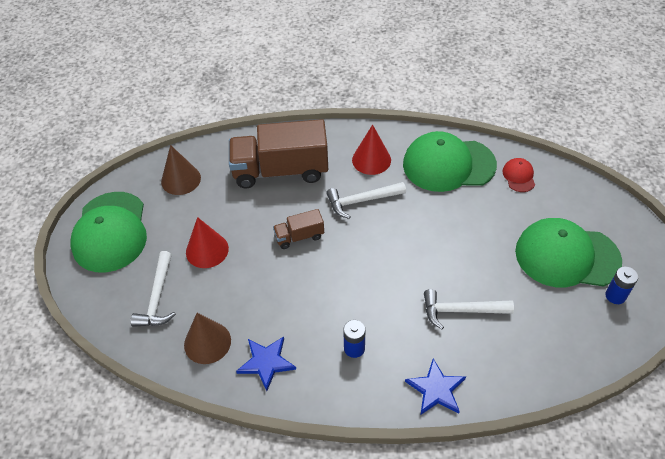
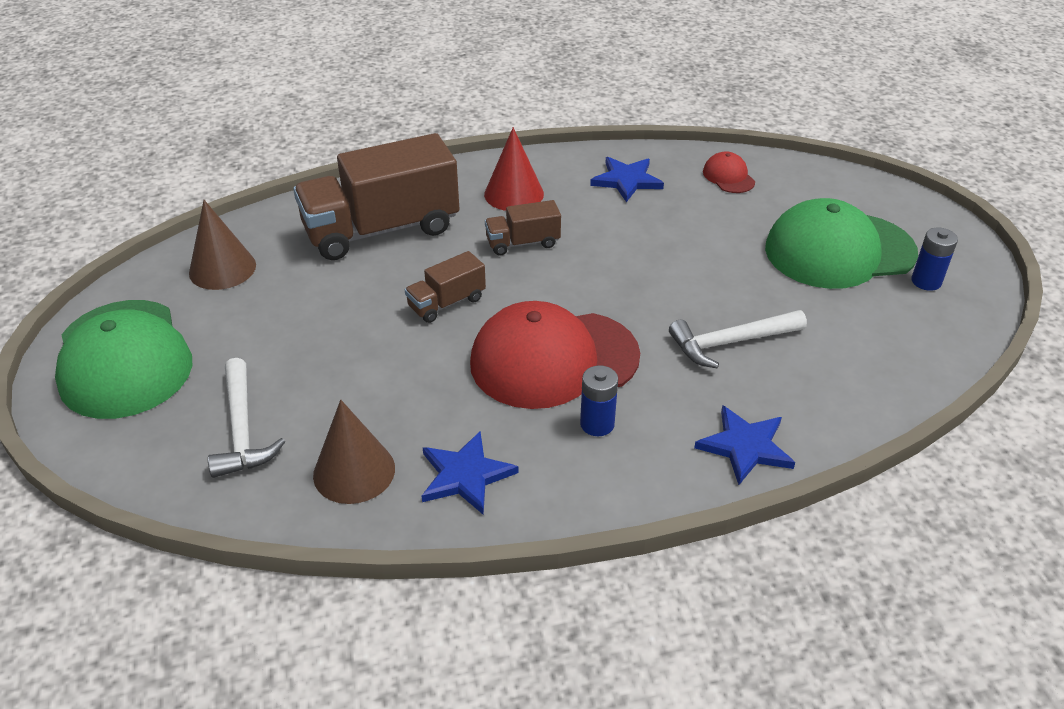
camera: 20 degrees left, 10 degrees down
red cone [186,217,229,268] -> none
white hammer [326,182,406,219] -> brown truck [485,200,561,256]
green cap [403,131,497,192] -> blue star [590,157,664,202]
none -> red cap [470,301,640,409]

